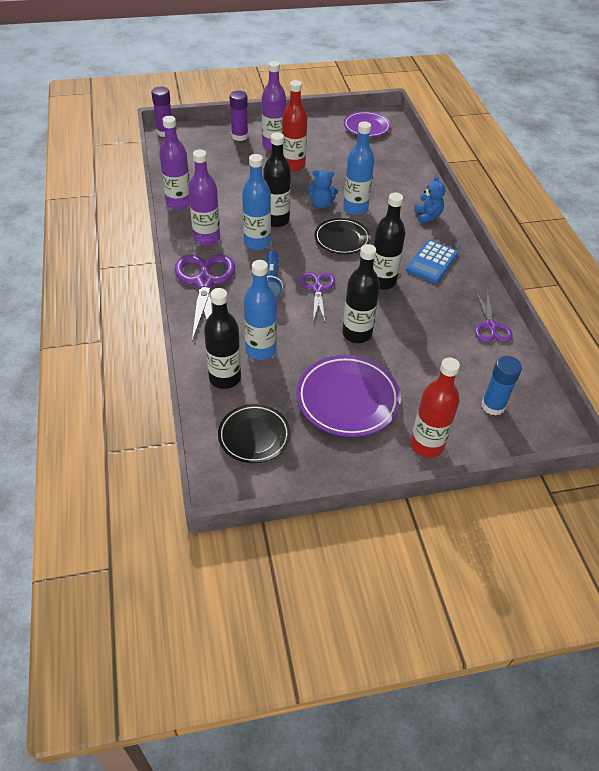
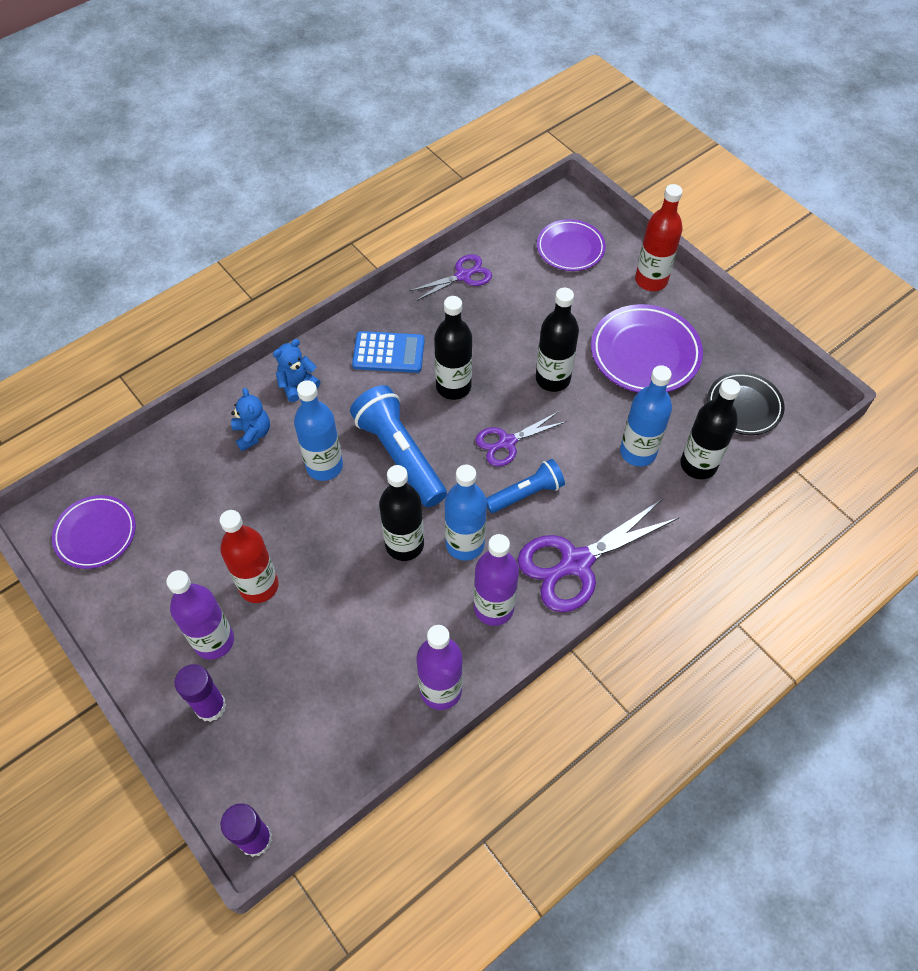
camera: 115 degrees left, 10 degrees up
blue teddy bear [307,170,338,208] -> blue teddy bear moved to [231,388,270,451]
black plate [315,218,371,254] -> blue flashlight [350,385,447,507]
blue glue stick [481,356,522,416] -> purple plate [537,219,606,271]

